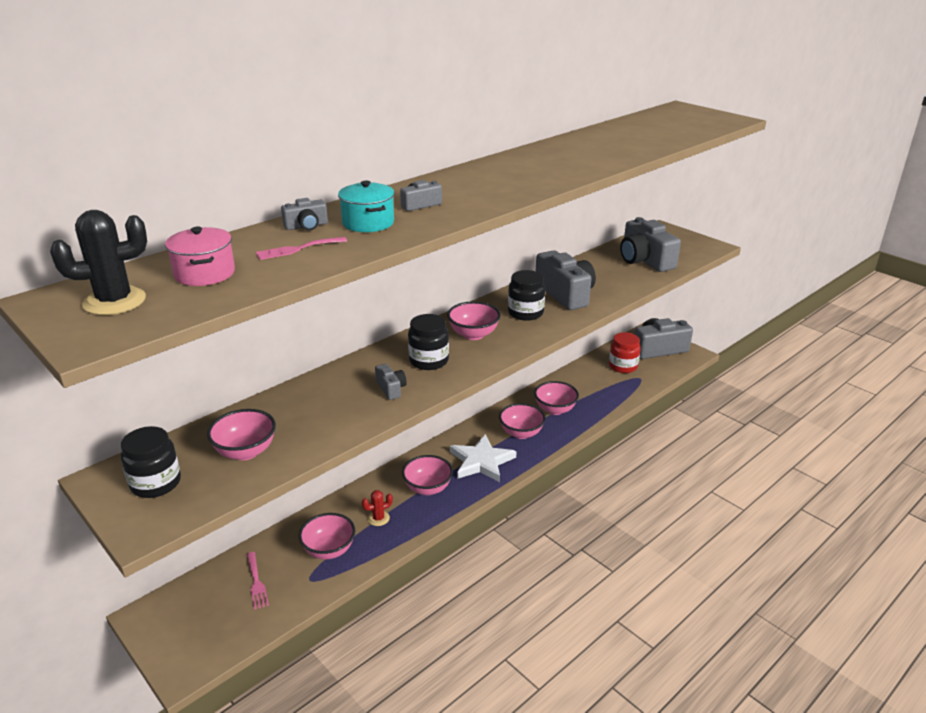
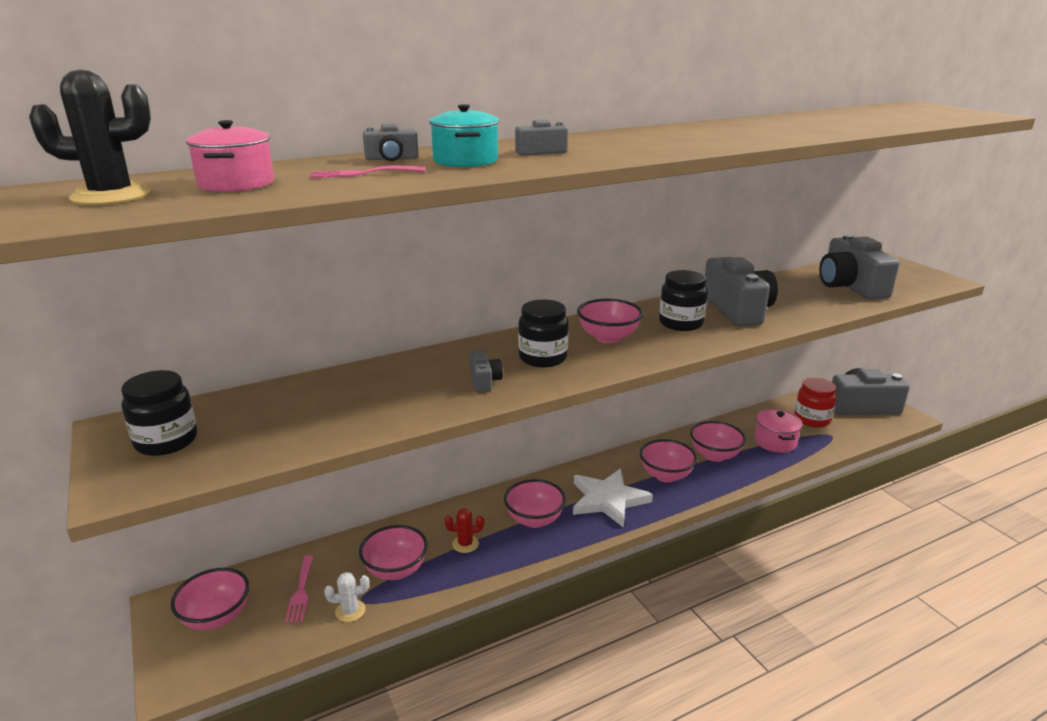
camera: 15 degrees right, 5 degrees down
pink bowl [207,409,276,460] -> pink bowl moved to [171,568,249,630]
none -> white cactus [324,572,369,622]
none -> pink pot [754,409,803,453]

